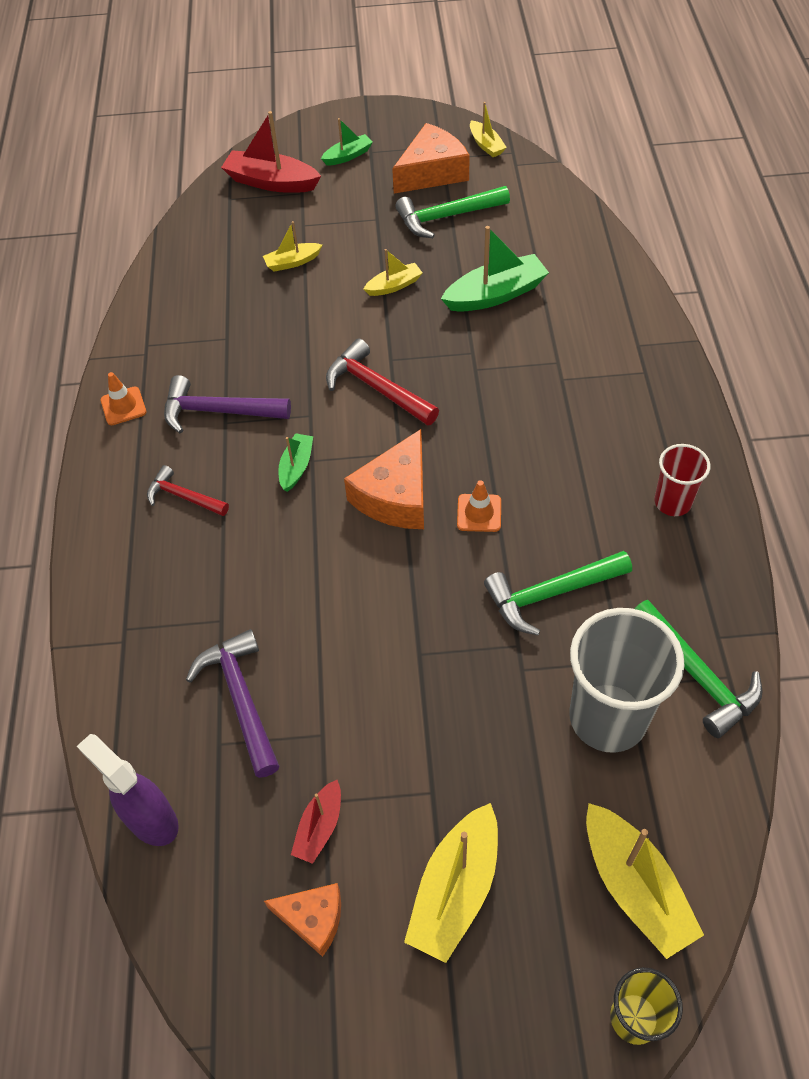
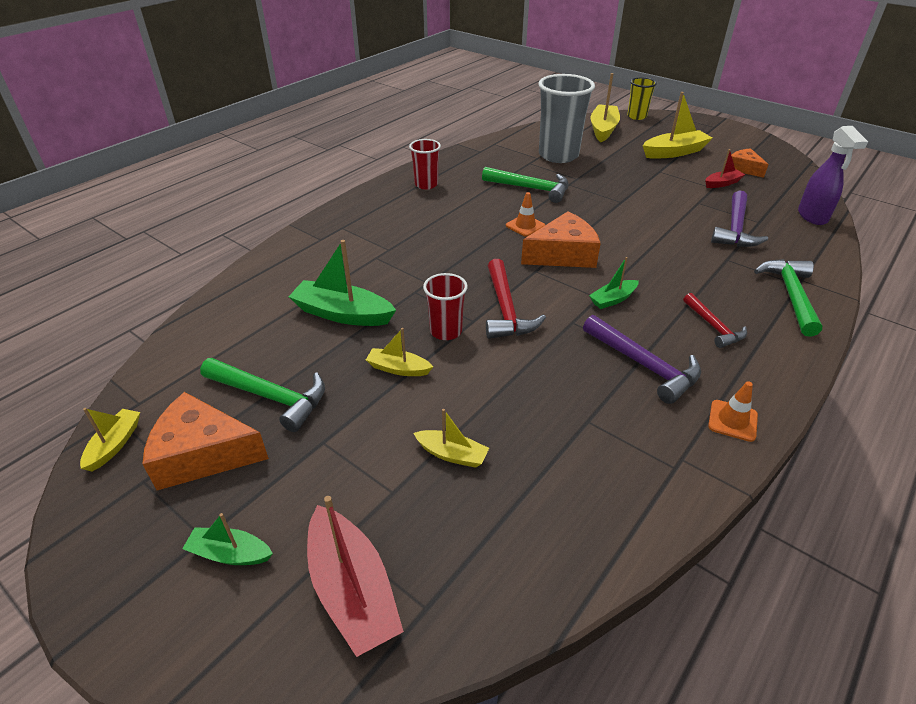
camera: 140 degrees left, 15 degrees down
green hammer [635,600,762,738] -> green hammer moved to [754,259,822,337]
none -> red cup [423,273,468,340]

